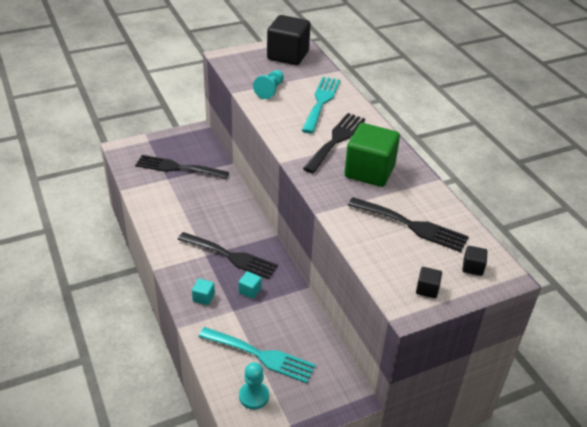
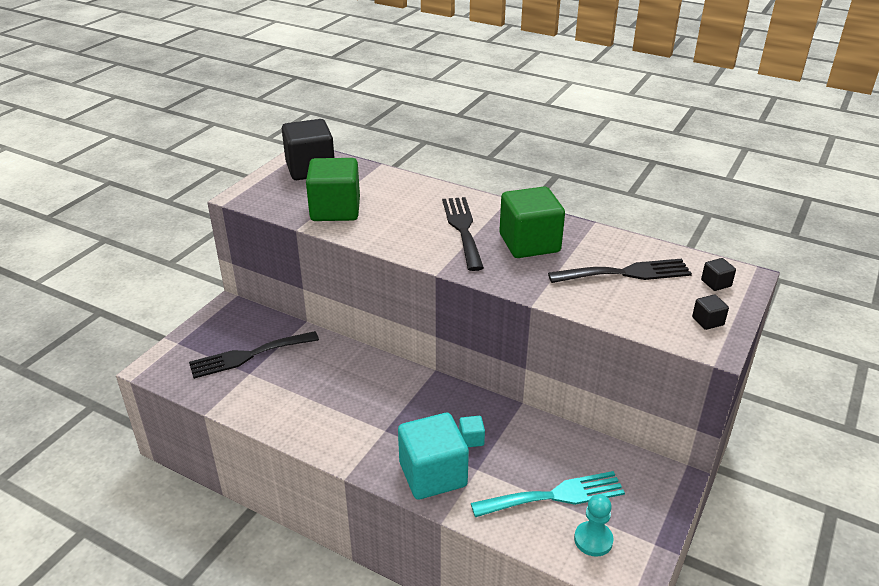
camera: 35 degrees left, 5 degrees down
black fork [177,232,278,279] -> none
turquoise cube [192,279,215,305] -> turquoise cube [398,413,469,500], size x2.39
turquoise pawn [253,70,284,99] -> green cube [306,158,360,221]
turquoise fork [302,77,340,134] -> none

